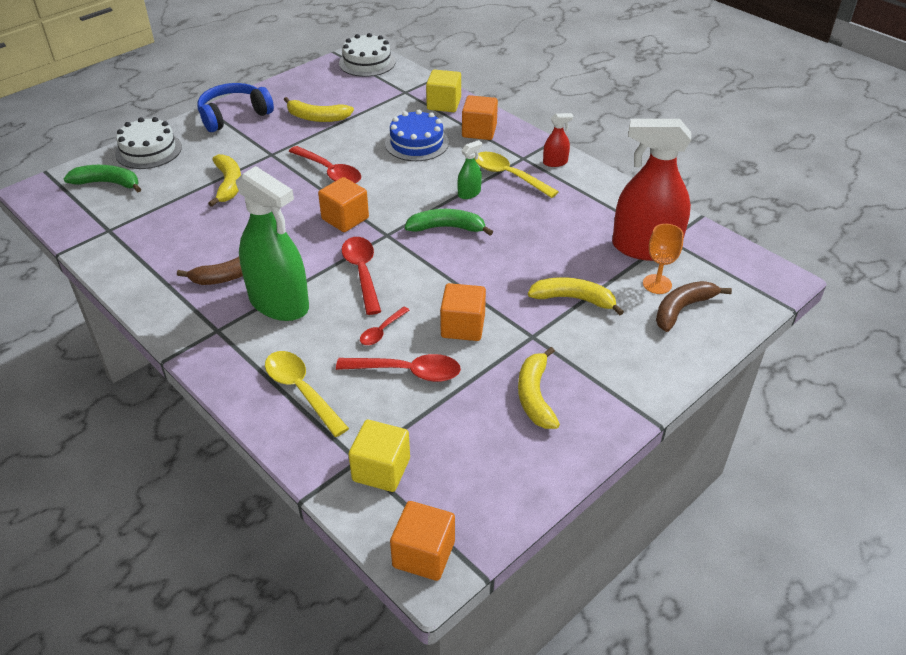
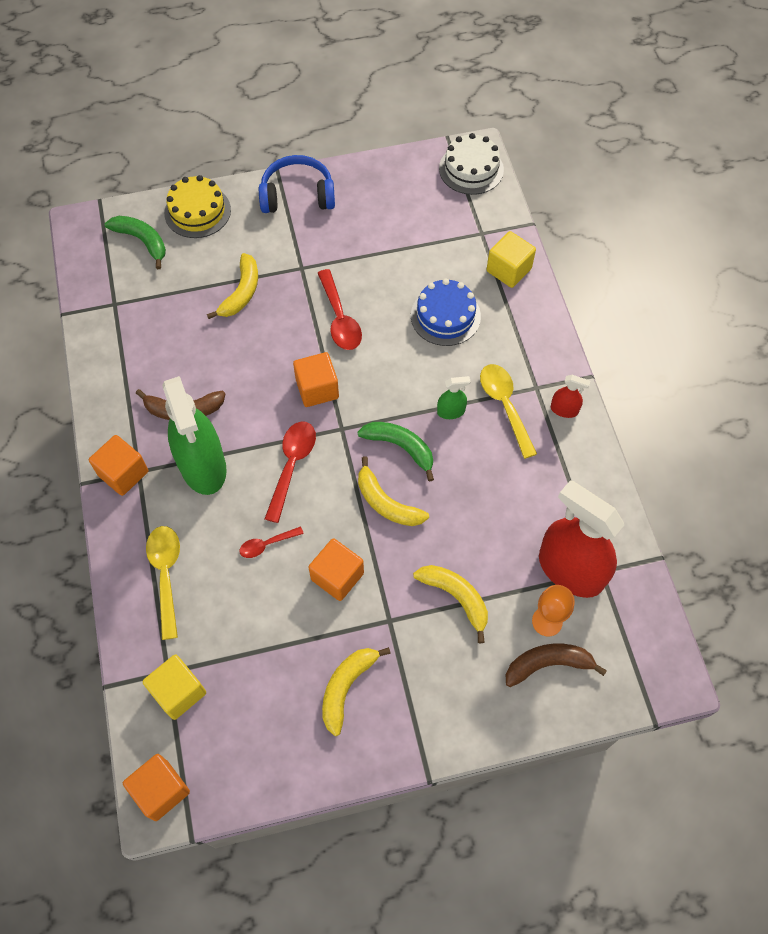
camera: 30 degrees right, 20 degrees up
white cake [115,117,182,169] -> yellow cake [164,175,231,238]
yellow banana [284,97,354,122] -> yellow banana moved to [358,456,429,526]
red spoon [336,354,461,382] -> none
orange cube [462,95,498,140] -> orange cube moved to [89,435,148,496]

